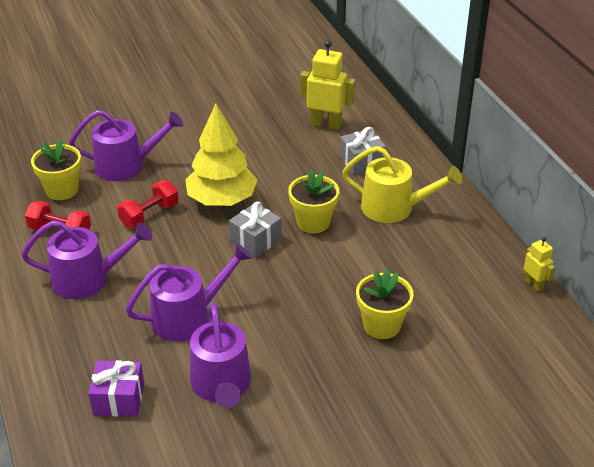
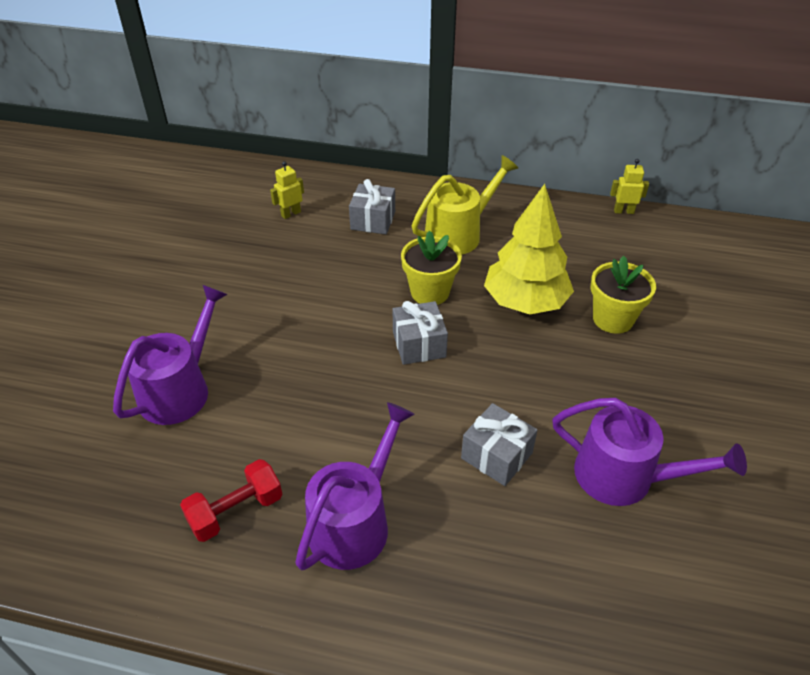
camera: 55 degrees left, 5 degrees up
yellow flower pot [31,139,81,200] -> none
purple gift [88,360,144,417] -> none
red dumbbell [117,180,179,228] -> none
purple watering can [126,243,252,342] -> grey gift [461,403,537,486]
yellow tree [185,104,257,206] -> yellow tree moved to [484,184,574,314]
yellow robot [300,40,355,130] -> yellow robot [270,161,304,219], size x0.55

